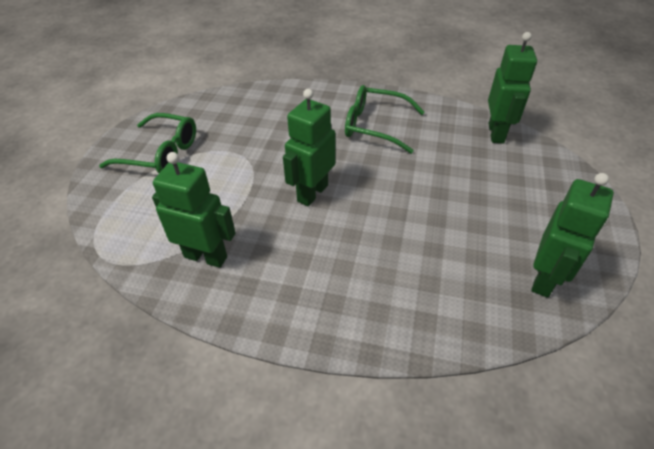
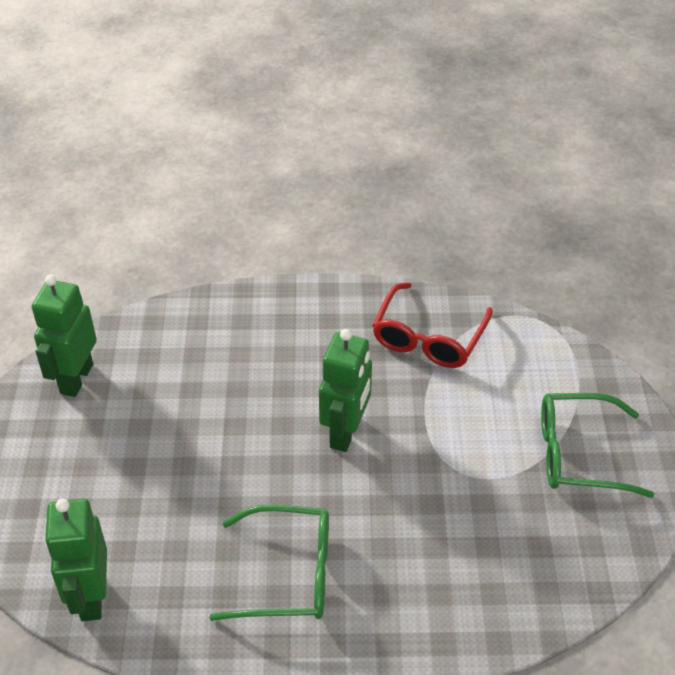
camera: 165 degrees right, 0 degrees up
green robot [152,152,236,268] -> red glasses [372,282,493,368]

